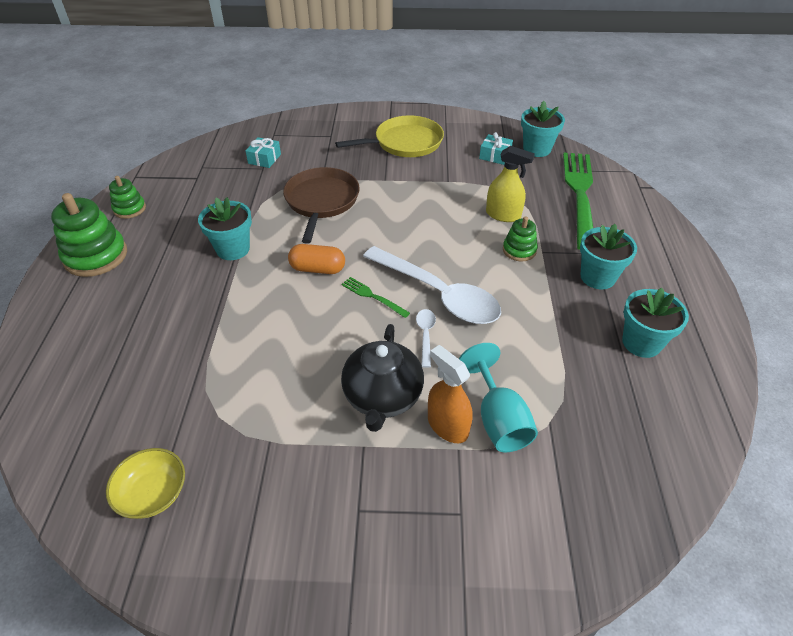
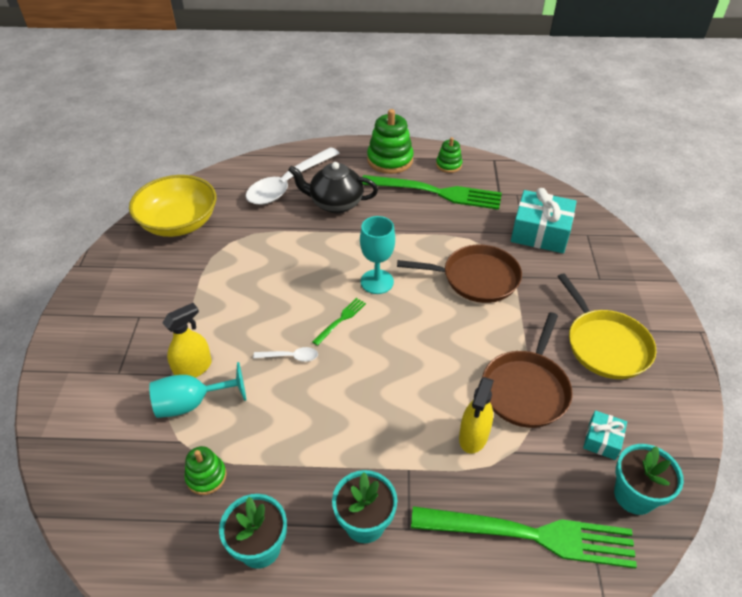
camera: 90 degrees right, 0 degrees up
yellow bowl [106,448,185,519] -> yellow bowl [129,175,216,237], size x1.87
turquoise flower pot [198,197,252,260] -> none
turquoise gift [246,137,281,168] -> turquoise gift [511,188,577,253], size x1.97
orange capsule [288,244,345,274] -> turquoise goblet [360,216,395,294]
black teapot [341,324,424,432] -> black teapot moved to [288,162,378,213]
white spoon [363,246,501,324] -> white spoon moved to [246,147,340,205]
orange spray bottle [428,345,472,443] -> yellow spray bottle [163,303,212,378]
green stacking toy [503,216,538,261] -> green stacking toy moved to [184,446,227,495]
none -> green fork [362,175,502,210]
none -> brown pan [482,312,573,428]

